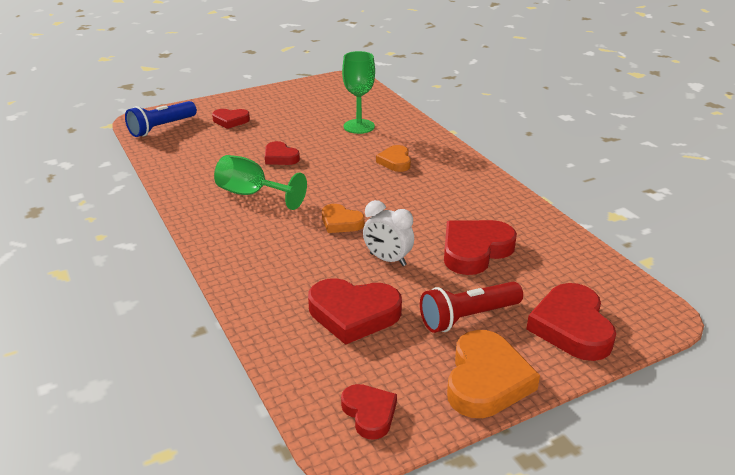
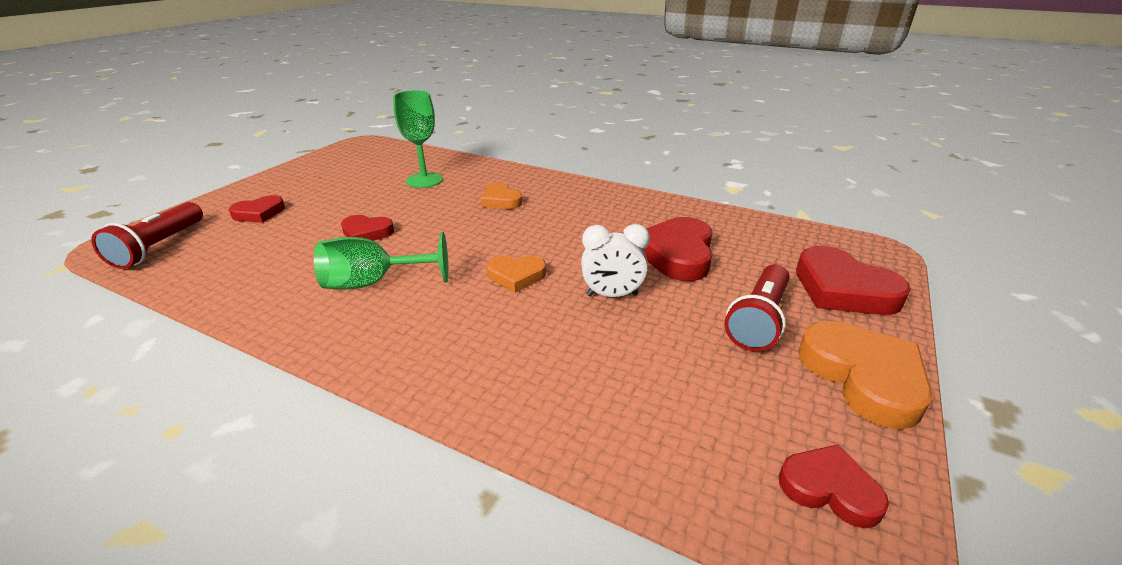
camera: 35 degrees left, 0 degrees up
blue flashlight [125,101,197,137] -> red flashlight [91,202,203,269]
red heart [308,278,402,345] -> none

